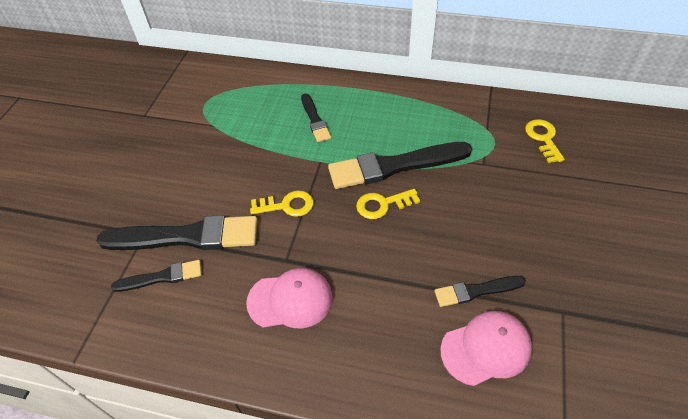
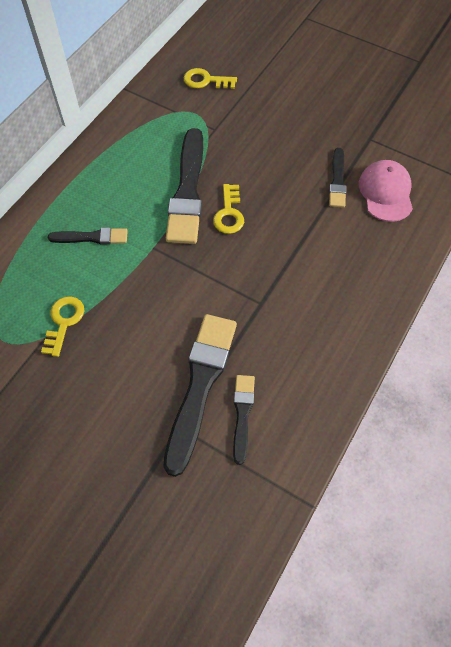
camera: 75 degrees left, 10 degrees up
pink cap [246,268,333,328] -> none
yellow key [250,190,314,217] -> yellow key moved to [41,296,85,357]

